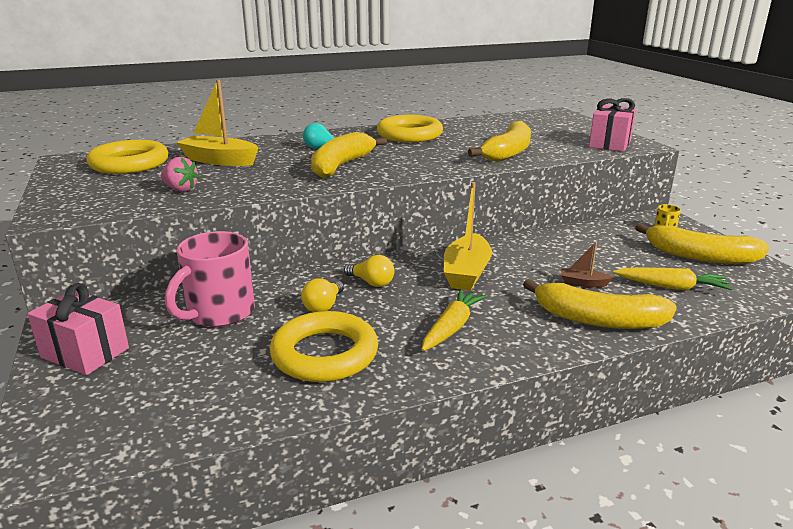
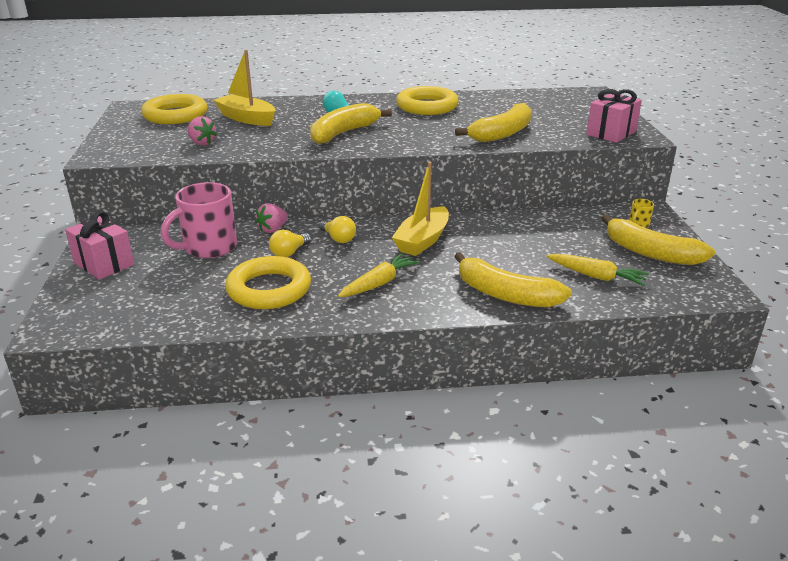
camera: 15 degrees right, 5 degrees up
brown boat [561,242,613,288] -> none
none -> pink strawberry [255,203,288,233]

